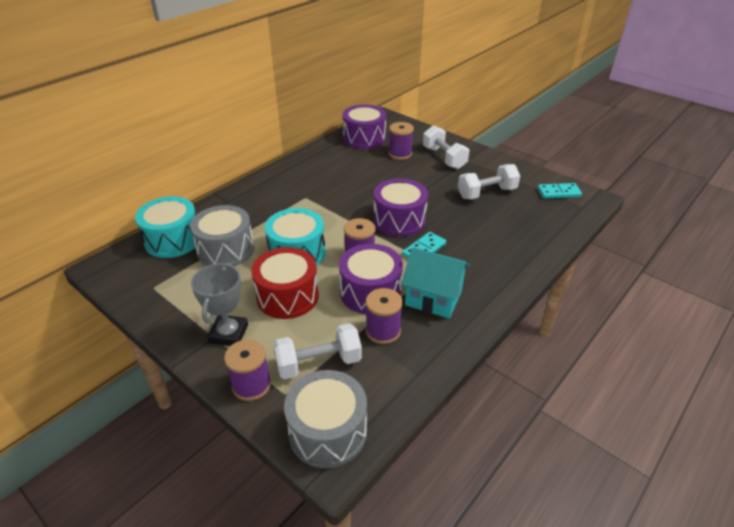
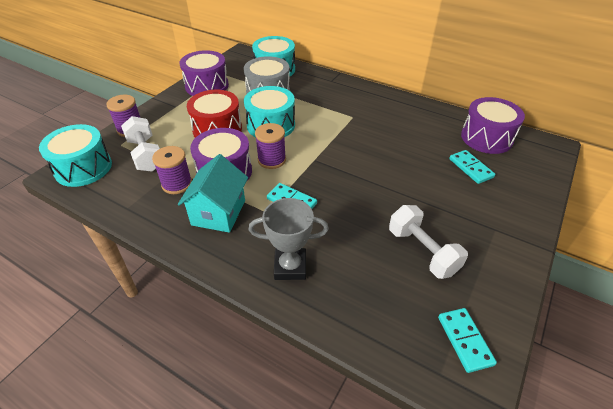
camera: 80 degrees right, 5 degrees up
grey trophy [191,263,248,346] -> grey trophy moved to [249,198,329,280]
grey drum [284,370,367,468] -> turquoise drum [39,124,112,187]
purple drum [373,178,428,237] -> purple drum moved to [180,50,229,96]
purple spool [389,122,414,160] -> turquoise domino [449,150,495,184]
white dumbbell [423,125,470,169] -> none

